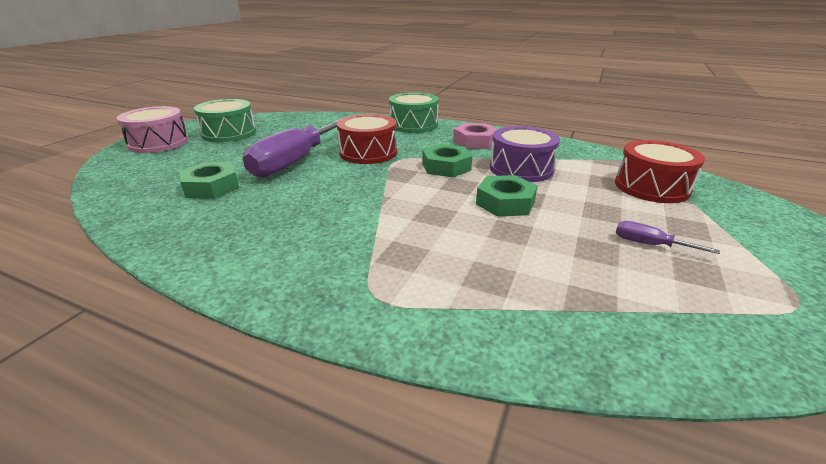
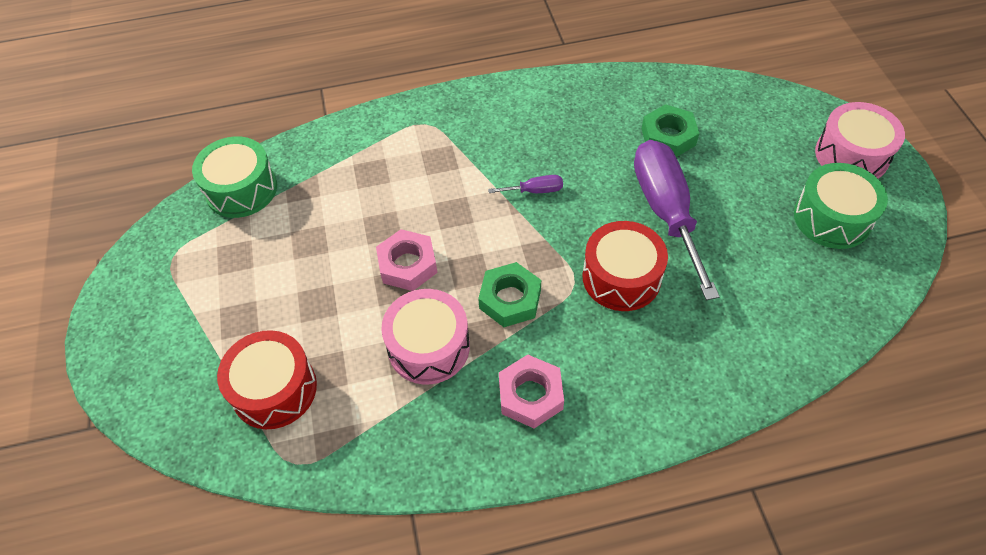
camera: 145 degrees right, 25 degrees up
green drum [389,92,439,133] -> green drum moved to [192,136,277,218]
green nut [476,175,538,217] -> pink nut [376,229,437,291]
purple drum [490,126,560,182] -> pink drum [381,289,470,384]
purple screwdriver [616,221,720,254] -> purple screwdriver moved to [488,175,563,193]

